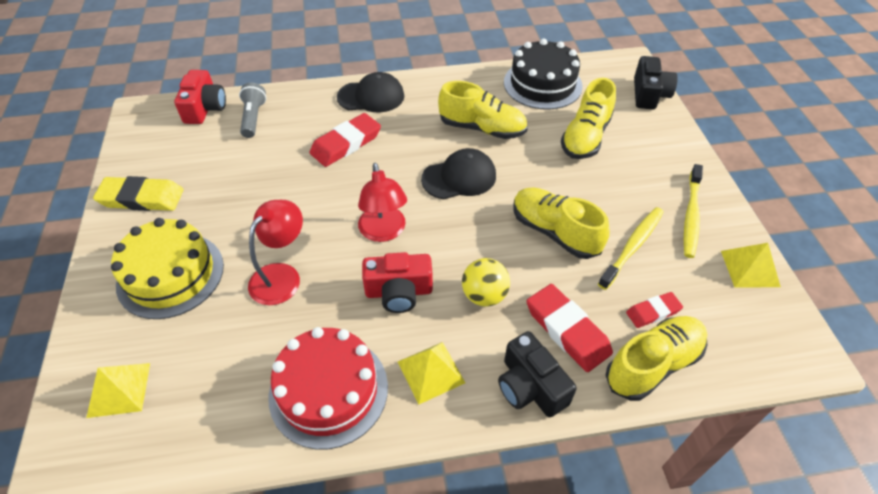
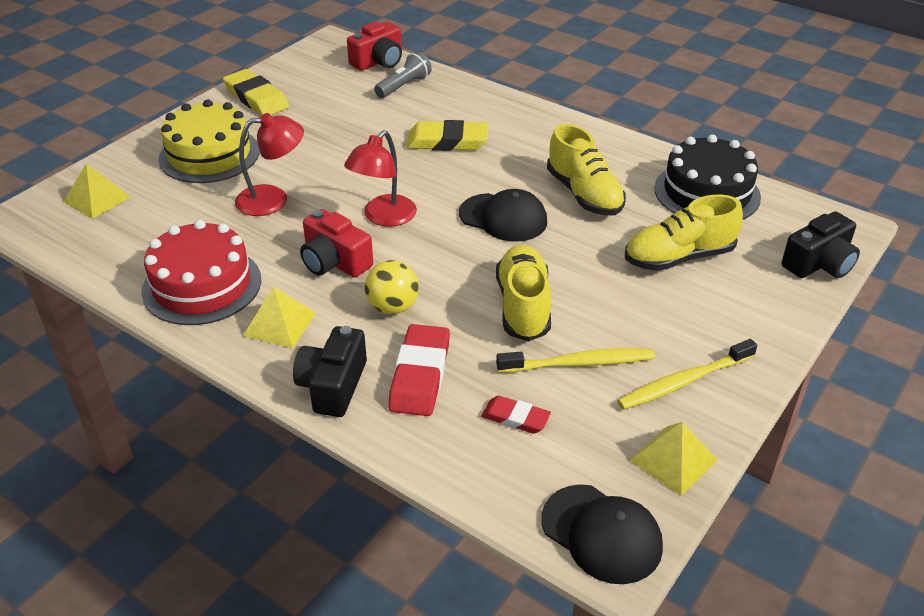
camera: 45 degrees right, 10 degrees down
red eraser [309,113,381,167] -> yellow eraser [407,120,488,151]
black cap [337,72,404,113] -> black cap moved to [541,484,663,584]
yellow shoe [606,316,707,401] -> none

